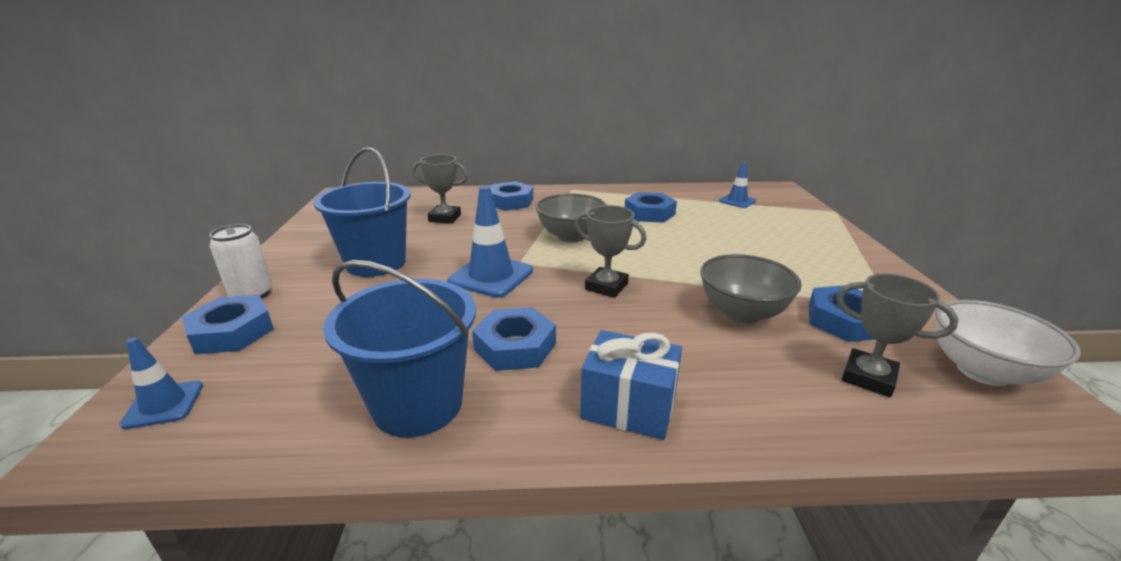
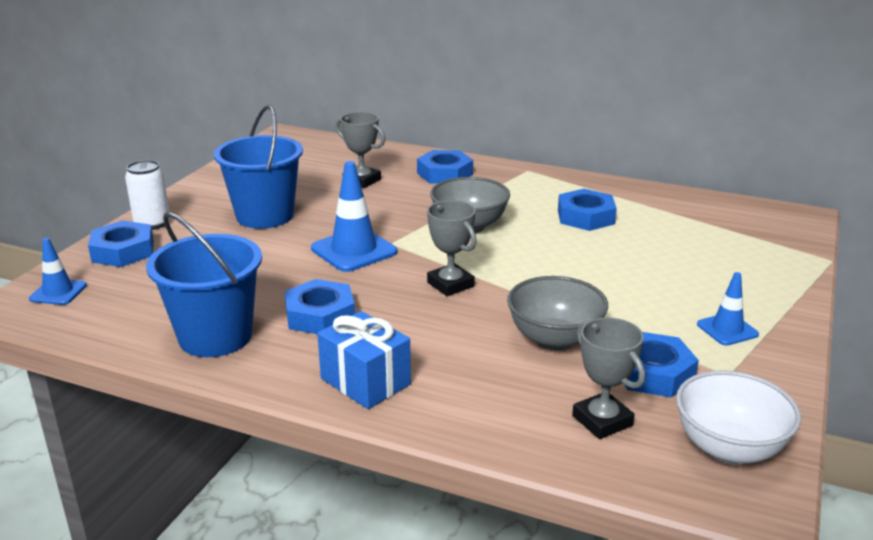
camera: 25 degrees right, 0 degrees up
blue traffic cone [719,162,756,208] -> blue traffic cone moved to [697,272,759,346]

